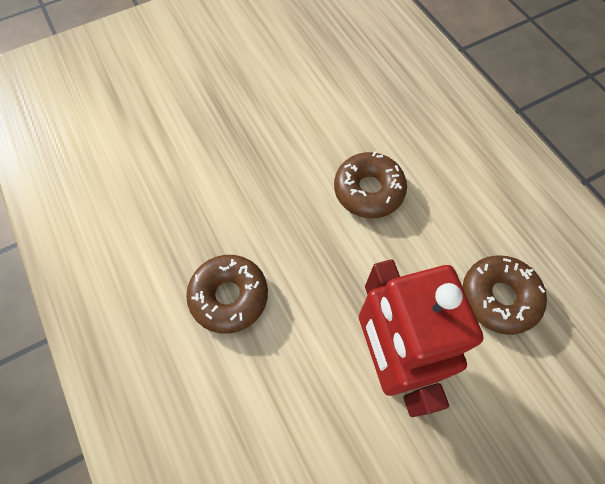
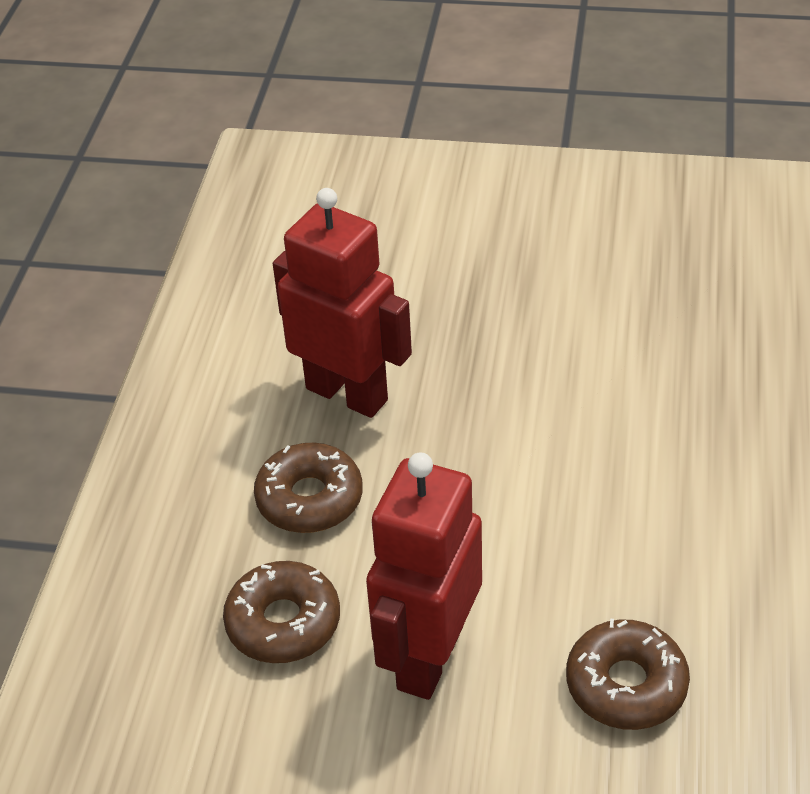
camera: 40 degrees right, 20 degrees down
brown donut [334,151,407,218] -> brown donut moved to [223,561,340,663]
none -> red robot [273,188,412,418]

